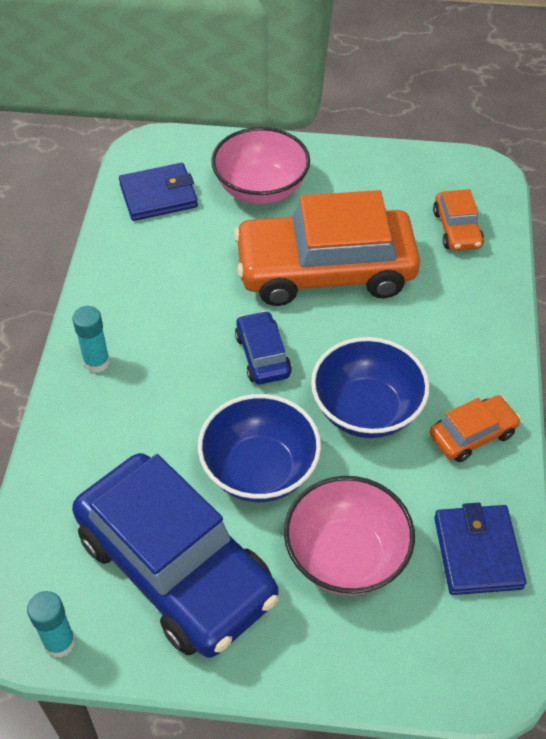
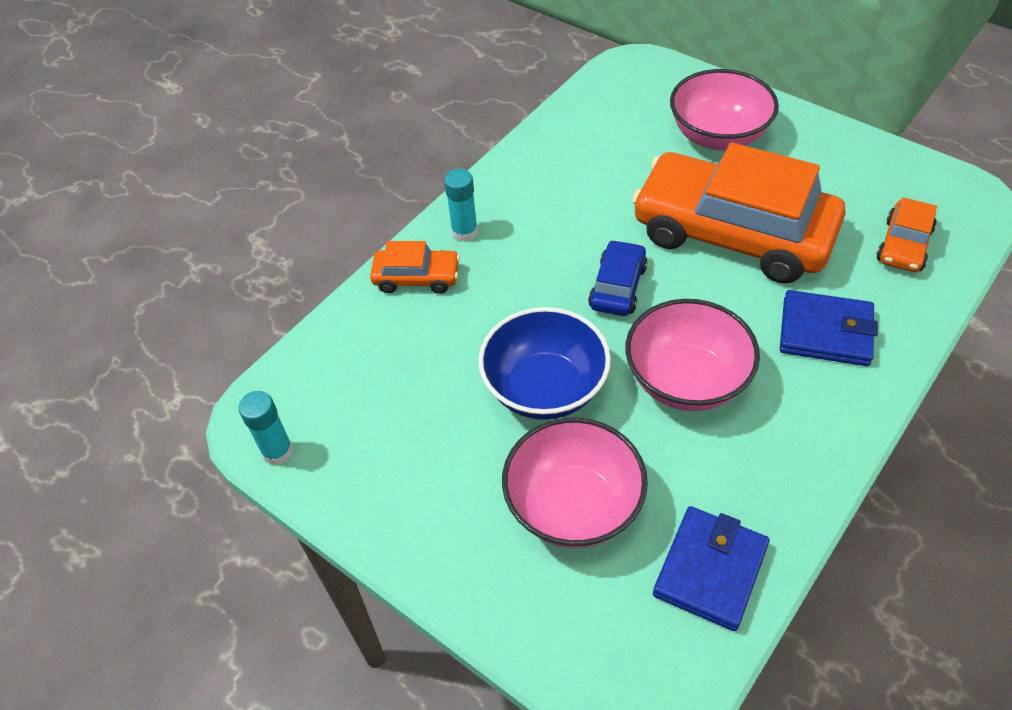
camera: 35 degrees right, 0 degrees up
blue car [72,453,279,658] -> none
blue wallet [119,163,198,221] -> blue wallet moved to [780,290,878,366]
blue bowl [311,337,430,438] -> pink bowl [625,299,760,411]
orange car [429,395,521,462] -> orange car moved to [370,241,460,294]

